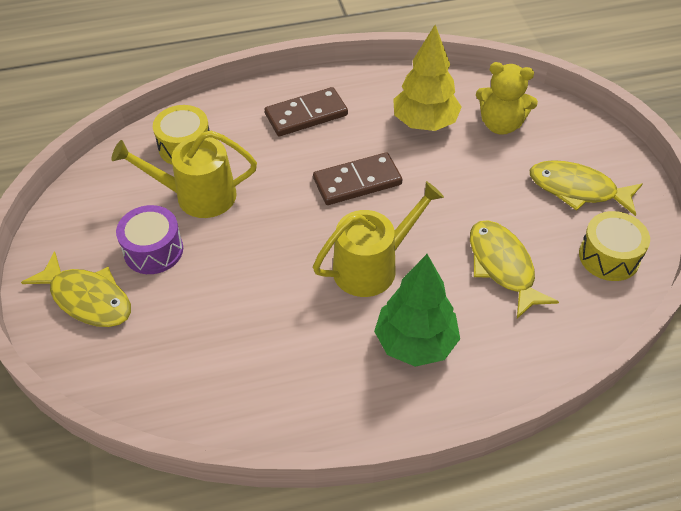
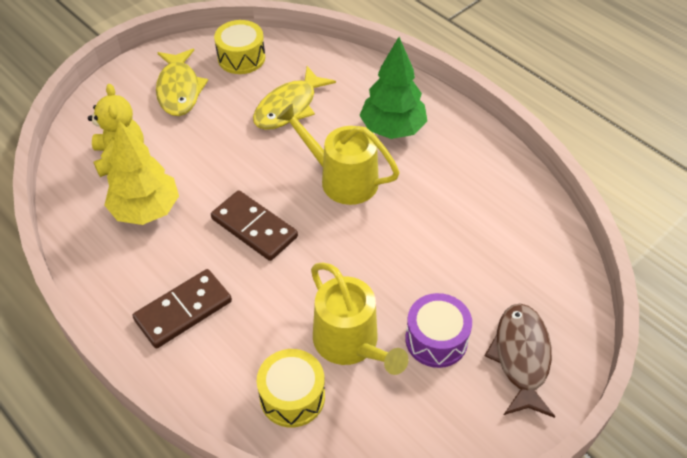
camera: 120 degrees left, 0 degrees up
yellow fish [21,251,131,327] -> brown fish [484,303,556,418]
brown domino [265,87,348,136] -> brown domino turned 75 degrees counterclockwise [132,269,232,348]

